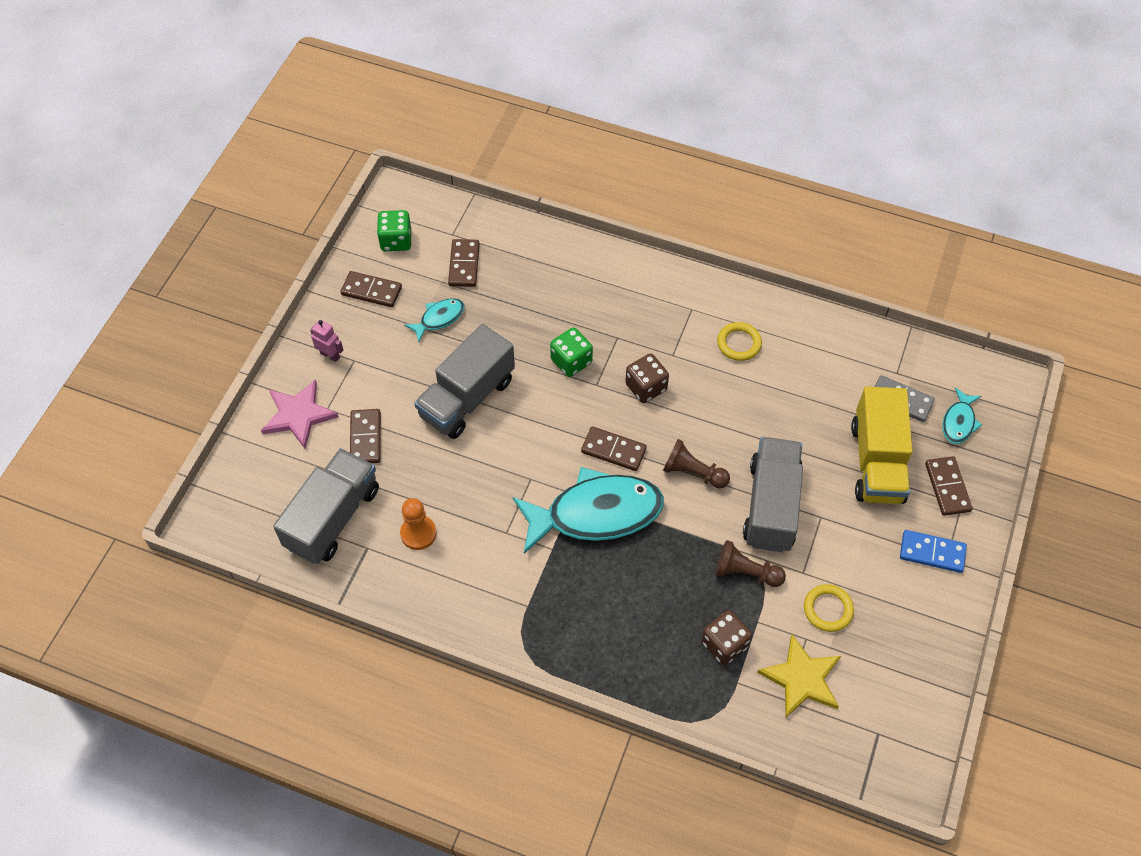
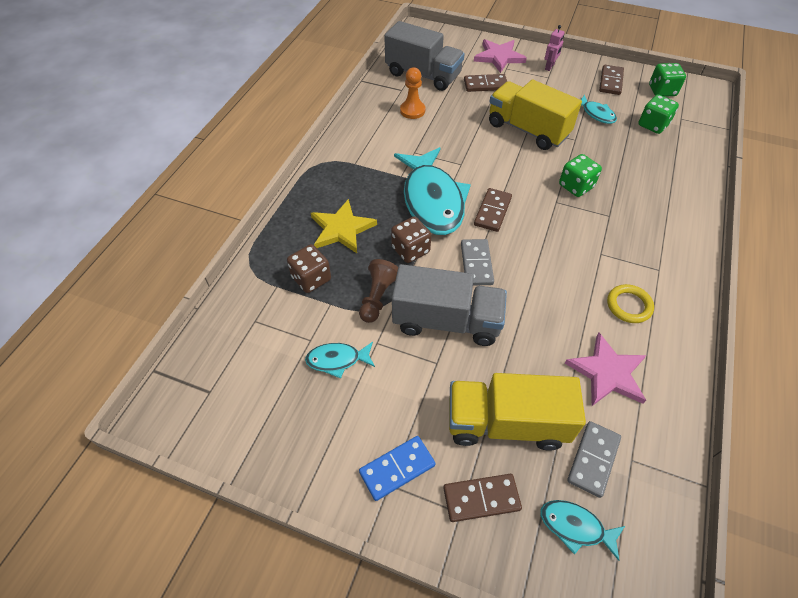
camera: 90 degrees right, 5 degrees down
grey truck [414,324,515,439] -> yellow truck [489,79,582,150]
brown domino [448,239,480,287] -> green dice [638,95,679,134]
brown dice [625,354,669,403] -> brown dice moved to [391,216,431,263]
brown pawn [663,439,730,488] -> grey domino [461,239,494,286]
yellow star [757,634,841,717] -> yellow star moved to [311,199,377,253]
yellow ring [804,584,854,632] -> turquoise fish [305,342,375,378]
blue domino [900,530,967,573] -> blue domino turned 45 degrees clockwise [359,436,436,501]
none -> pink star [565,333,647,406]

